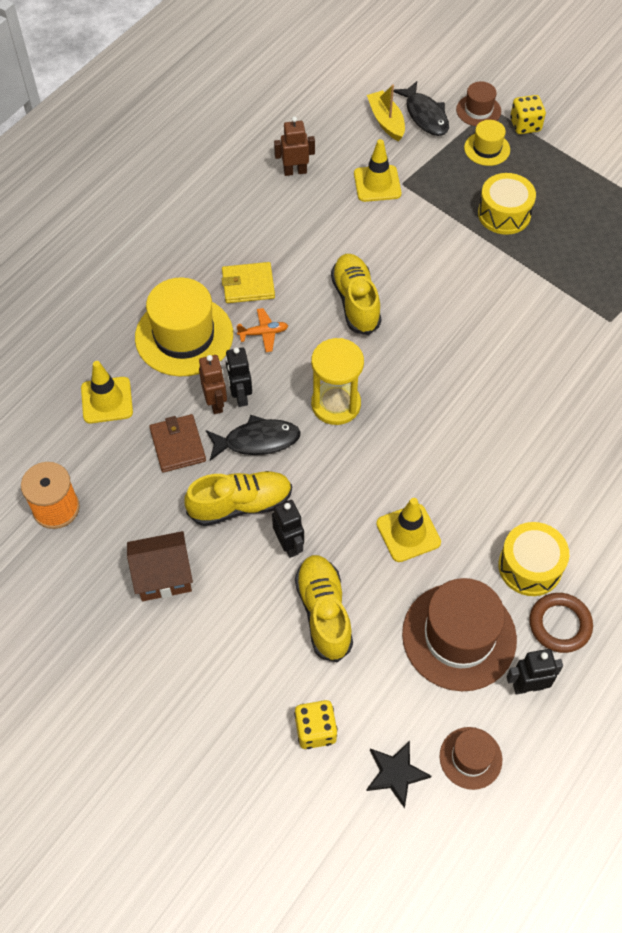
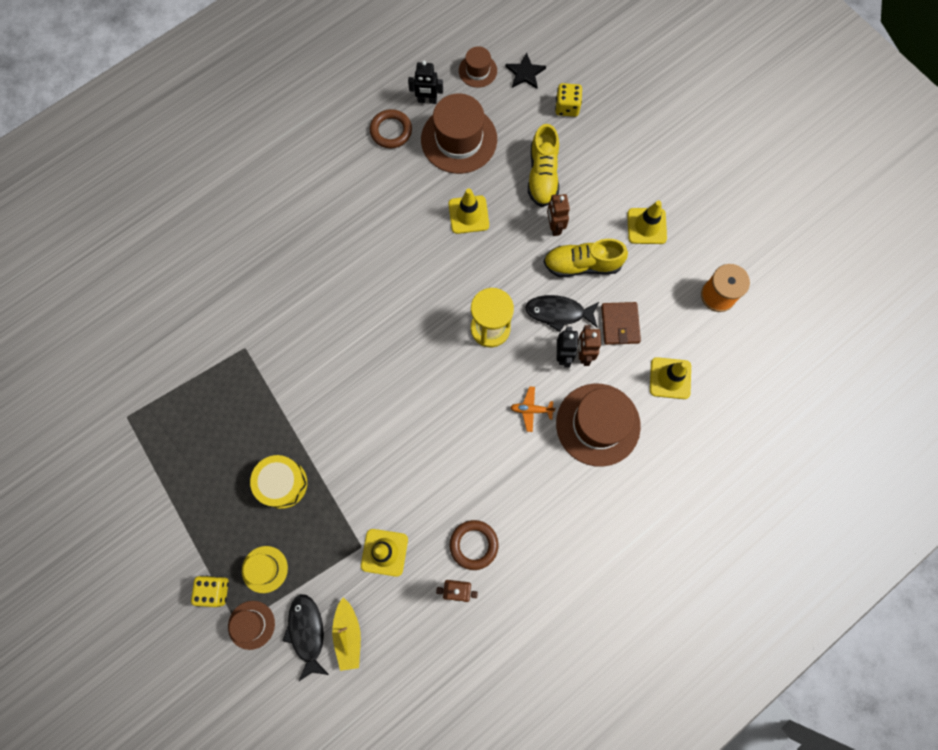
camera: 165 degrees left, 15 degrees up
brown house [127,531,193,601] -> yellow traffic cone [627,201,667,244]
yellow hat [135,278,233,376] -> brown hat [556,384,641,467]
yellow wallet [222,262,275,303] -> none
black robot [272,500,304,558] -> brown robot [547,194,570,236]
yellow shoe [331,254,381,335] -> none
yellow drum [498,522,569,596] -> none
none -> brown ring [450,520,499,570]

